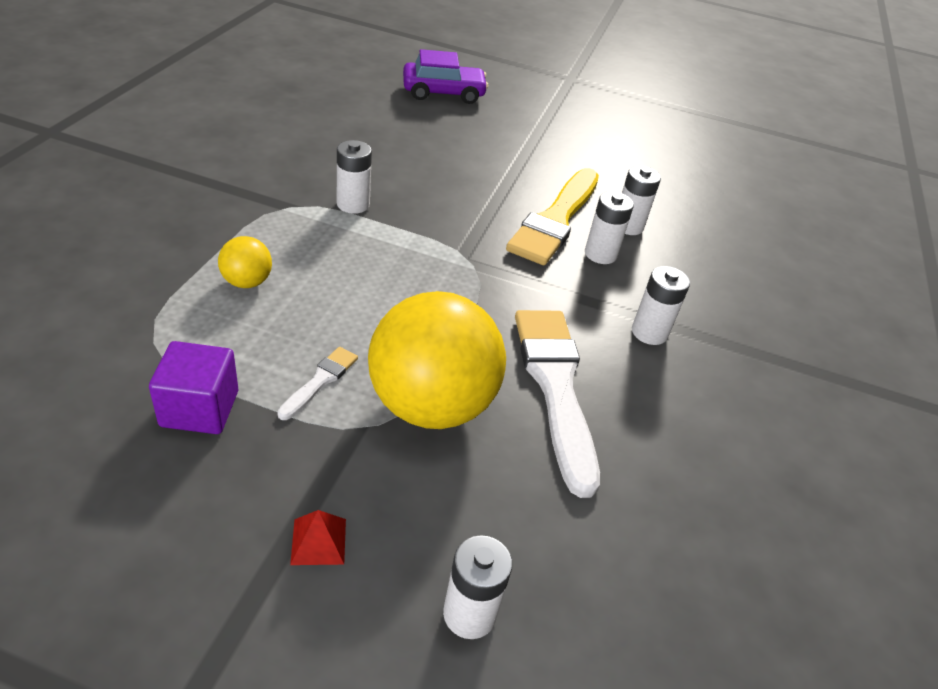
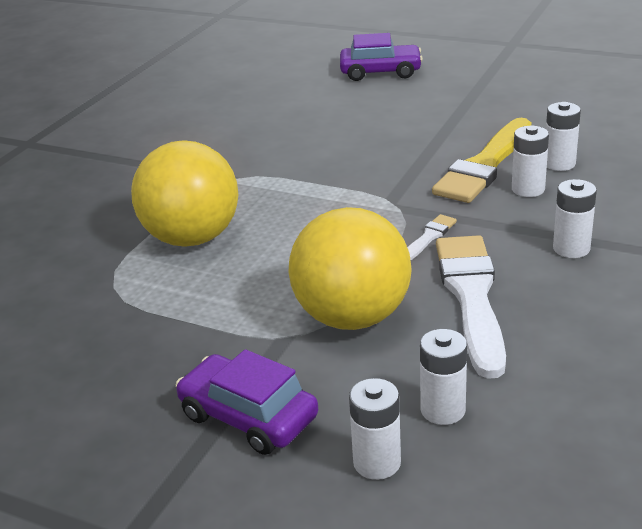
camera: 15 degrees right, 10 degrees down
purple cube [149,341,238,434] -> none
yellow ball [218,236,272,288] -> yellow ball [131,140,238,247], size x2.26
white brush [277,347,358,420] -> white brush moved to [407,214,457,260]
red pyramid [290,510,346,565] -> purple car [176,349,318,455]
white battery [337,140,372,214] -> white battery moved to [420,329,467,425]

